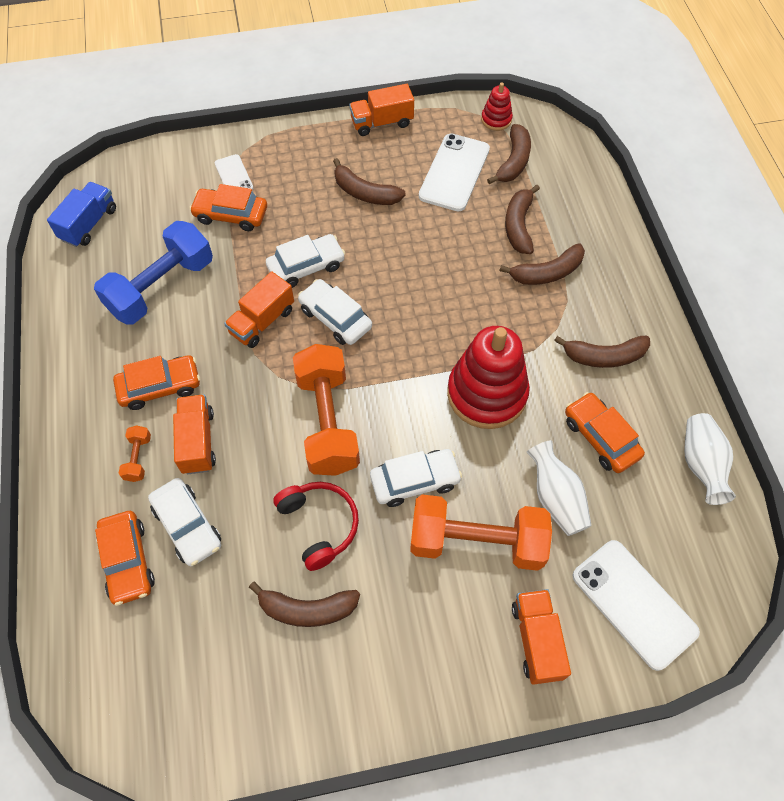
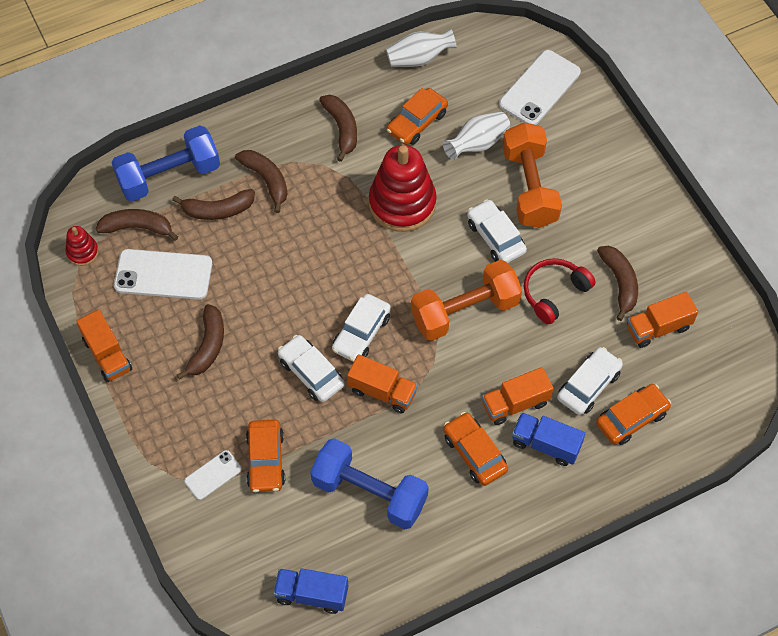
camera: 105 degrees left, 0 degrees up
orange dumbbell [119,425,151,482] -> blue truck [512,412,585,466]
orange truck [512,589,571,685] -> orange truck moved to [627,291,698,348]
none -> blue dumbbell [111,125,220,201]

